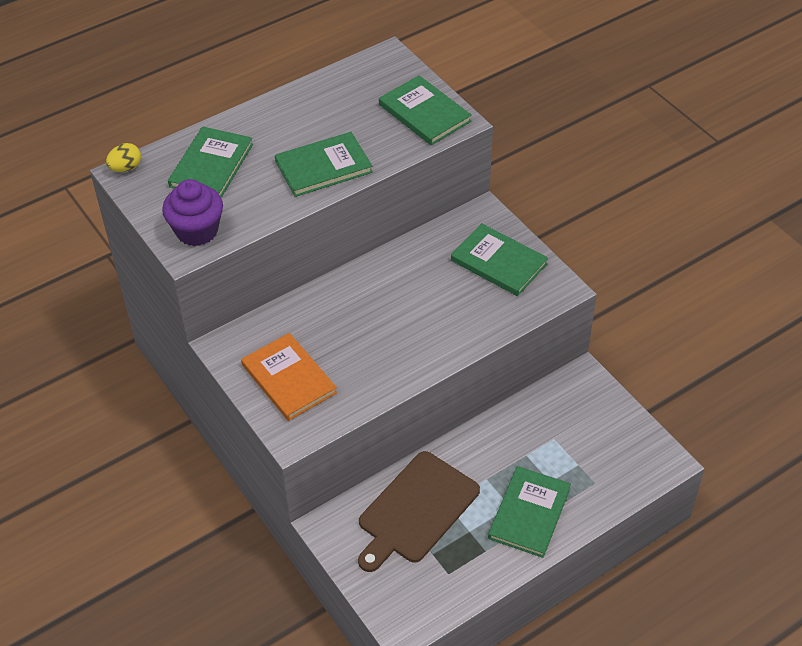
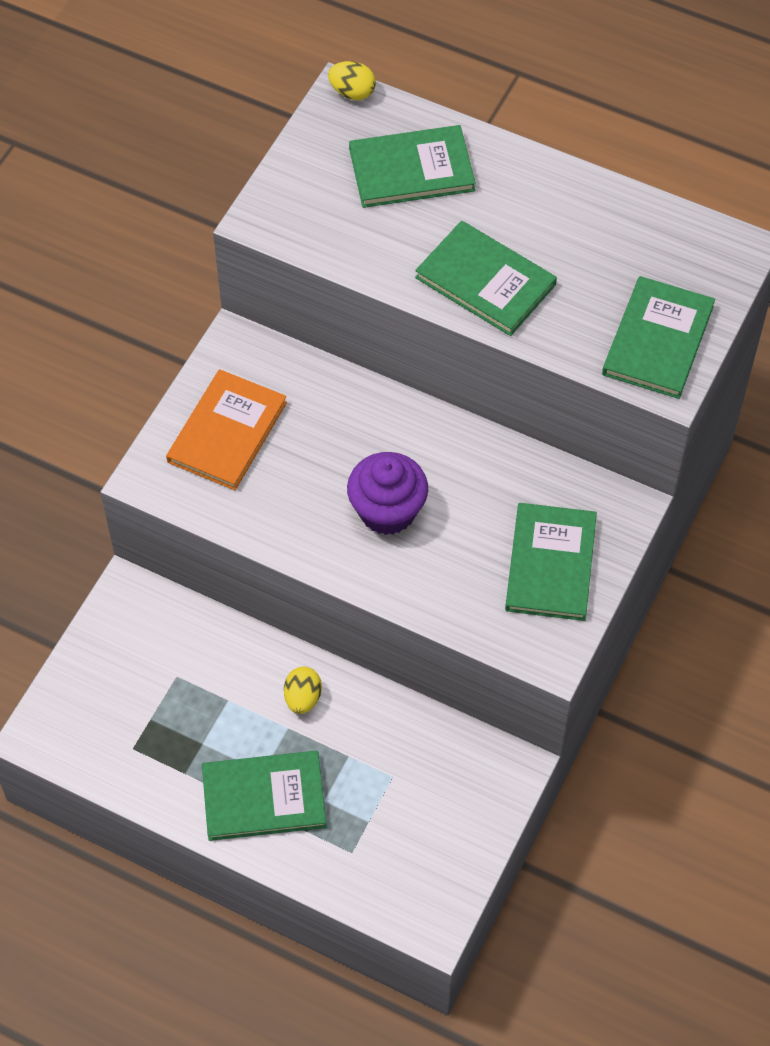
camera: 60 degrees right, 10 degrees up
purple cupcake [162,179,223,246] -> purple cupcake moved to [347,452,428,535]
brown cutting board [358,451,480,572] -> none
none -> yellow egg [284,666,322,714]

